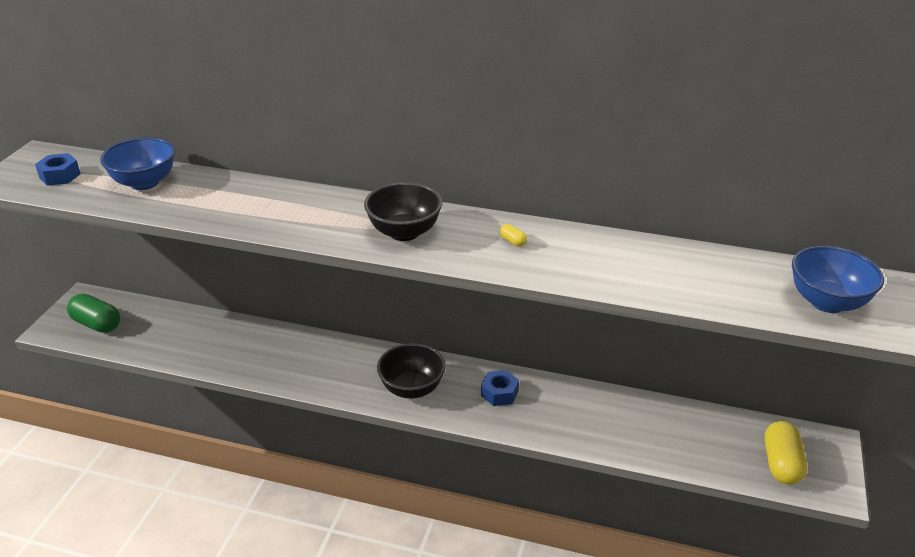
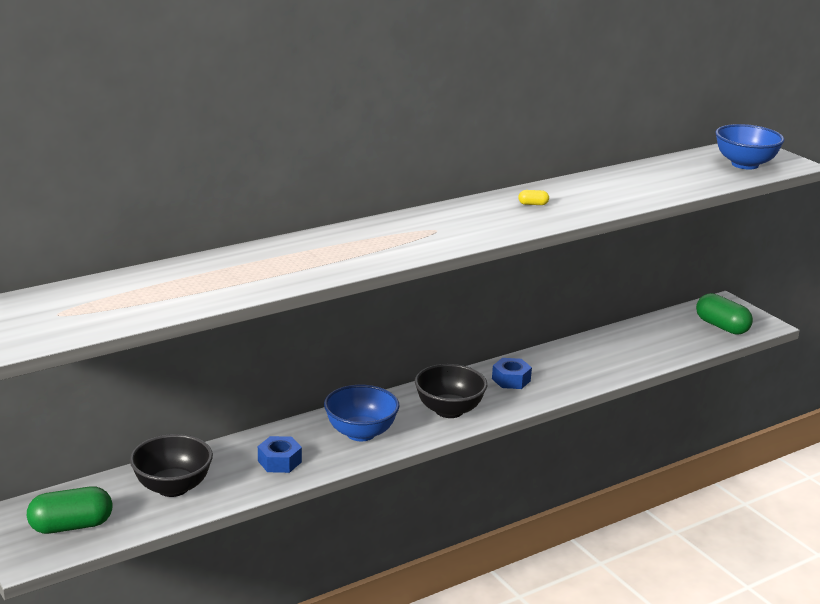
camera: 50 degrees left, 10 degrees down
blue nut [35,153,81,186] -> blue nut moved to [258,436,302,473]
blue bowl [100,137,175,190] -> blue bowl moved to [324,385,399,441]
black bowl [364,182,442,241] -> black bowl moved to [130,434,213,497]
yellow capsule [764,421,807,485] -> green capsule [696,293,753,335]

